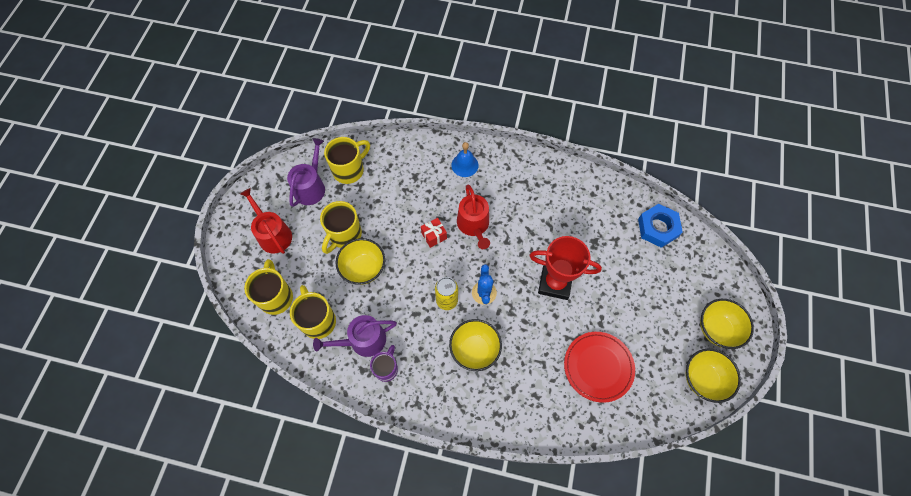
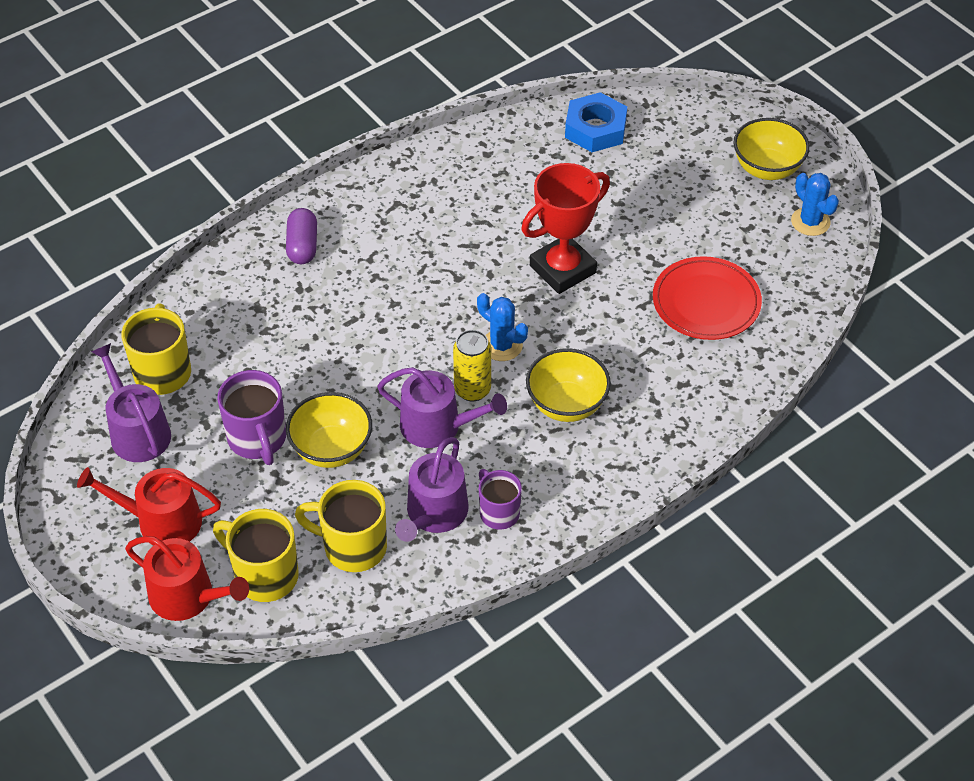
camera: 50 degrees left, 15 degrees down
yellow mug [320,201,362,254] -> purple mug [217,370,286,465]
red gift [421,218,447,248] -> none
blue bell [451,142,478,177] -> purple capsule [286,208,317,264]
red watering can [457,184,490,249] -> red watering can moved to [125,536,249,621]
yellow bowl [686,349,741,403] -> blue cactus [791,173,839,236]
none -> purple watering can [377,367,507,448]

